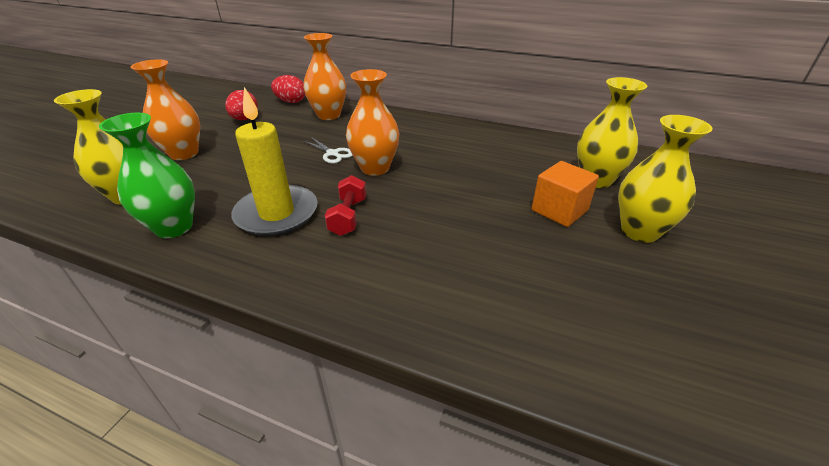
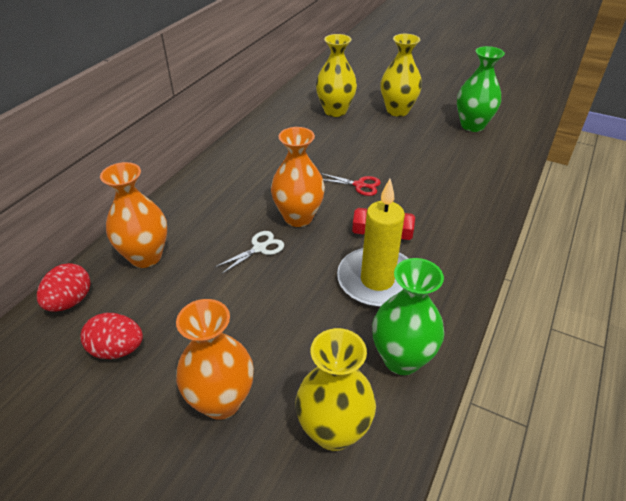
camera: 85 degrees left, 5 degrees up
orange cube [531,161,599,227] -> none
none -> red scissors [320,173,381,196]
none -> green vase [457,46,505,132]

